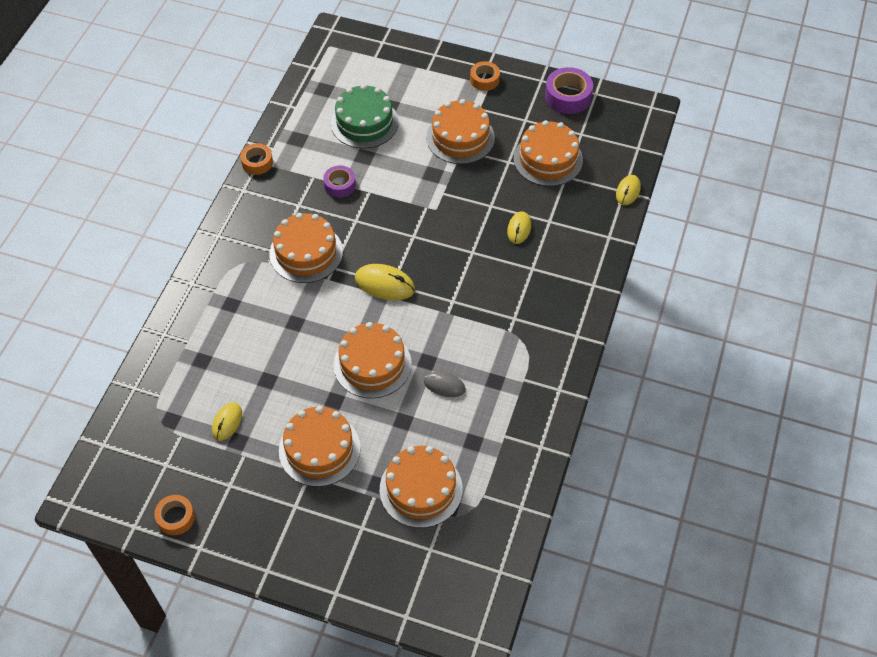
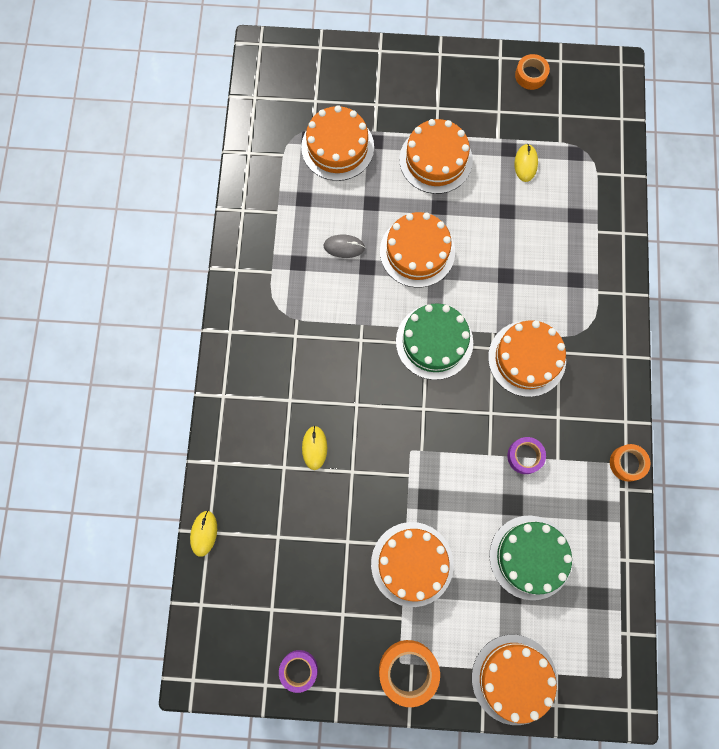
camera: 165 degrees right, 20 degrees up
yellow mouse [355,264,415,301] -> green cake [396,303,473,380]
orange tape [470,61,500,91] -> orange tape [379,640,440,707], size x1.56
orange cake [514,120,583,186] -> orange cake moved to [472,635,557,725]
purple tape [545,67,593,114] -> purple tape [279,650,318,693], size x0.64

